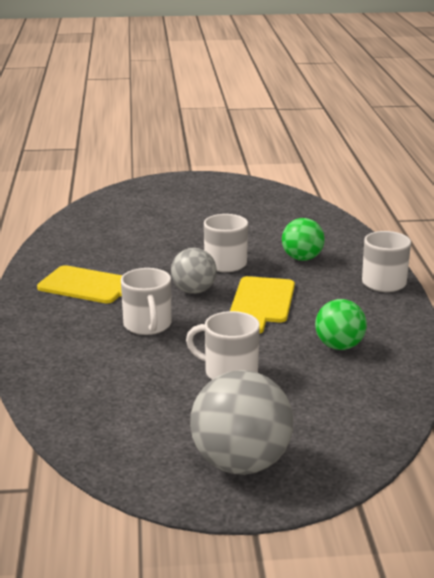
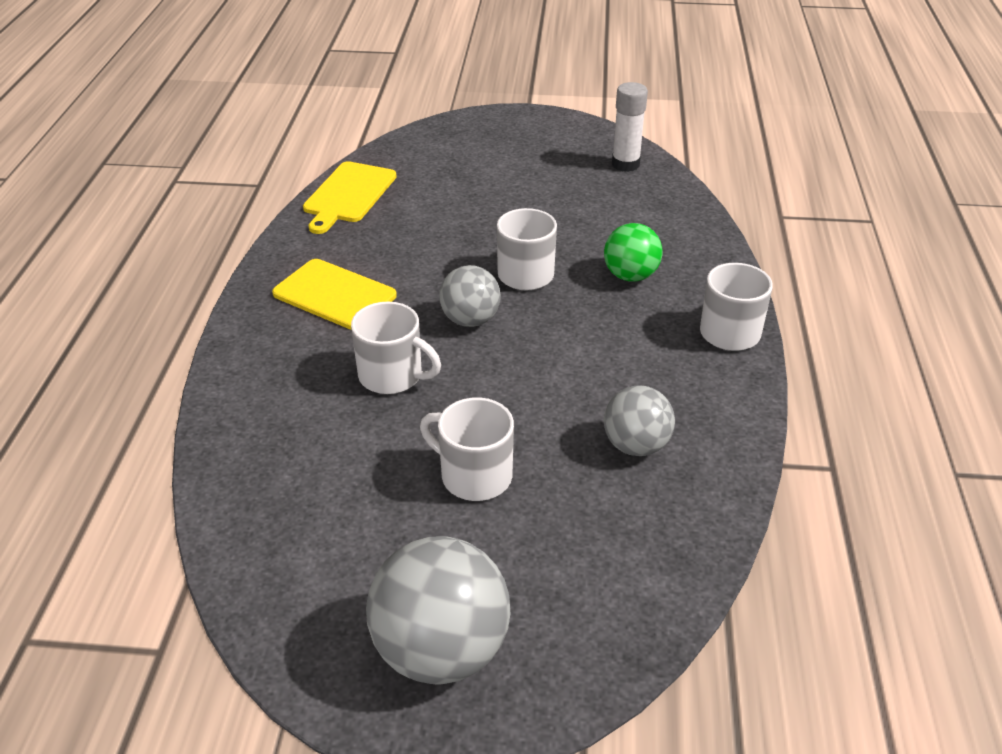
camera: 10 degrees right, 15 degrees up
white mug [121,268,171,335] -> white mug turned 60 degrees counterclockwise [351,302,441,394]
yellow cutting board [230,276,295,334] -> yellow cutting board moved to [303,161,397,234]
green ball [315,299,367,350] -> grey ball [604,386,675,456]
none -> white glue stick [612,82,648,172]

